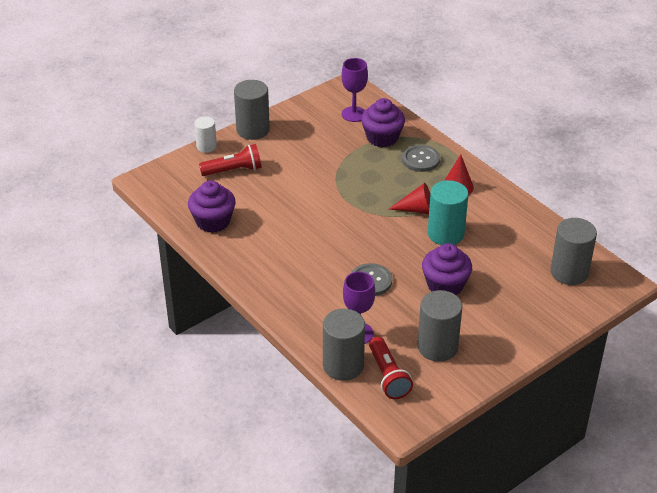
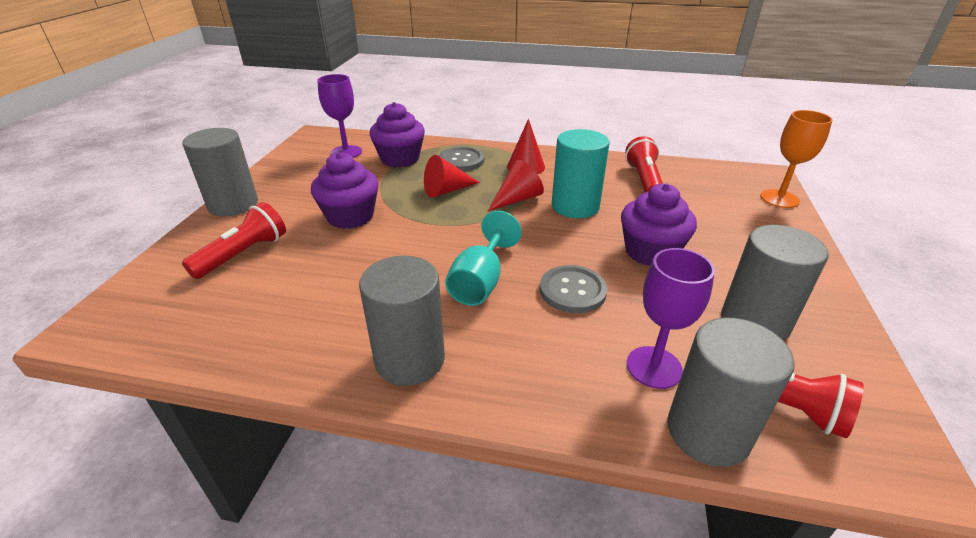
camera: 40 degrees left, 5 degrees down
purple cupcake [188,181,236,233] -> purple cupcake moved to [311,152,379,229]
white cylinder [194,116,217,153] -> none
grey cylinder [551,218,597,285] -> grey cylinder moved to [359,256,445,386]
none -> red cone [424,155,480,198]
none -> turquoise goblet [445,211,522,306]
none -> red flashlight [625,136,663,193]
none -> orange goblet [760,110,832,208]

